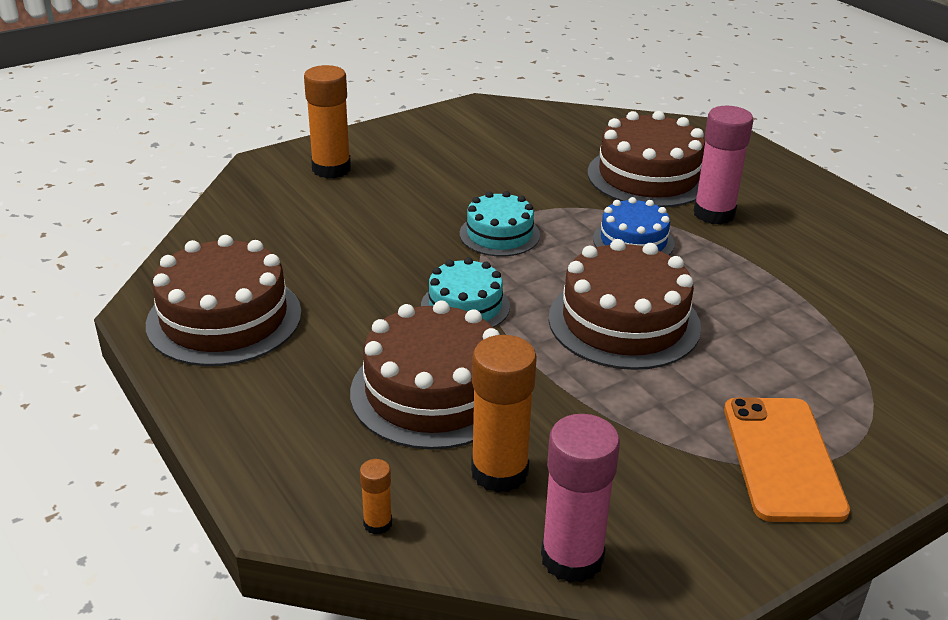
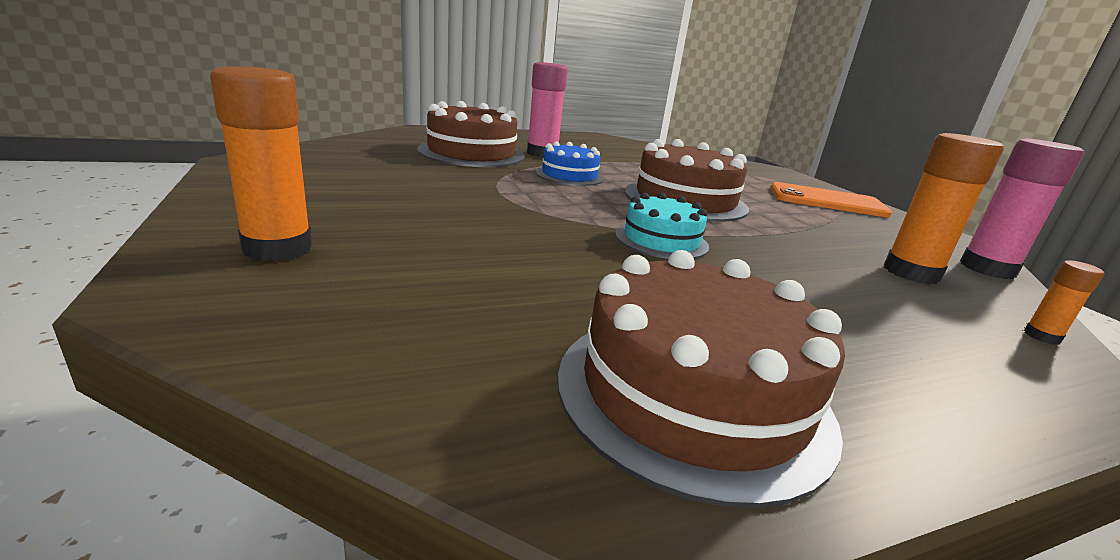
camera: 80 degrees left, 10 degrees down
brown cake [350,300,500,450] -> none
turquoise cake [460,191,540,256] -> none

